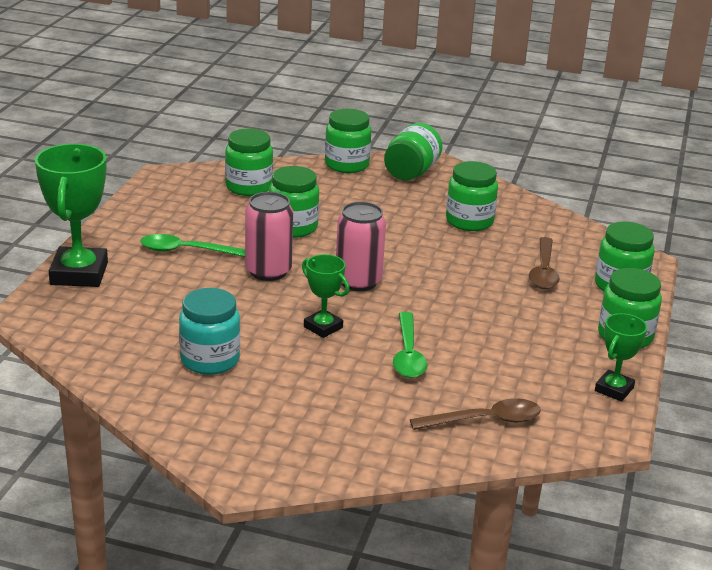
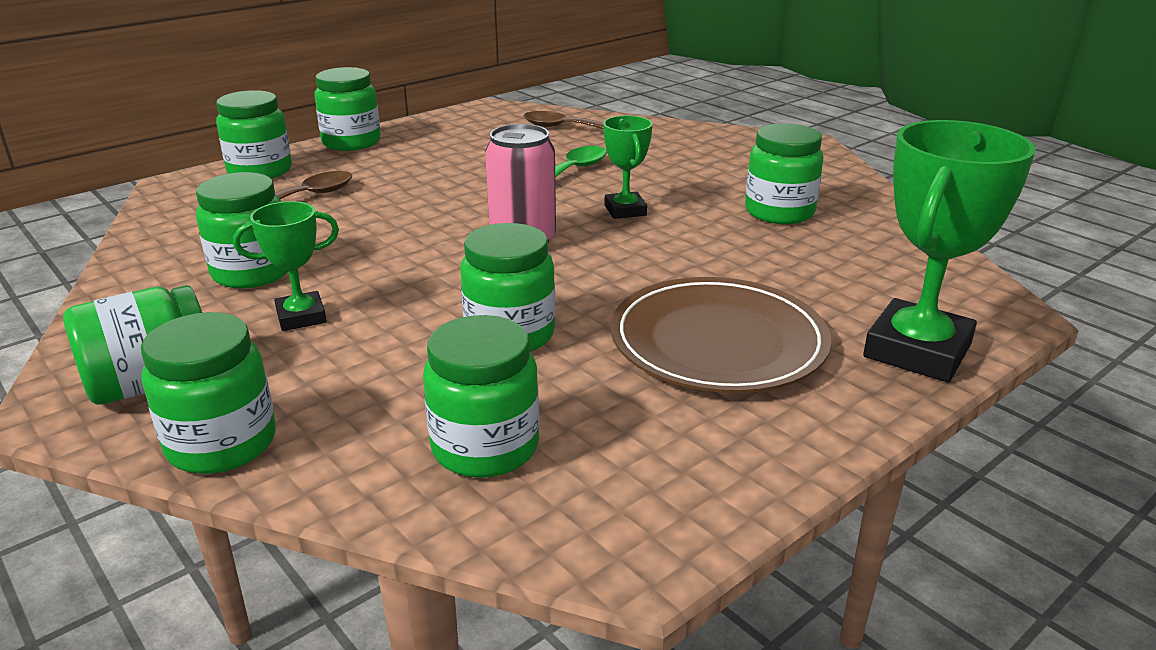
camera: 145 degrees left, 0 degrees up
green spoon [141,234,245,257] -> brown plate [611,277,831,393]
turquoise jar [179,288,240,375] -> green jar [745,123,823,224]
pink can [245,192,293,281] -> none
green trophy [595,313,647,401] -> green trophy moved to [233,201,339,331]

